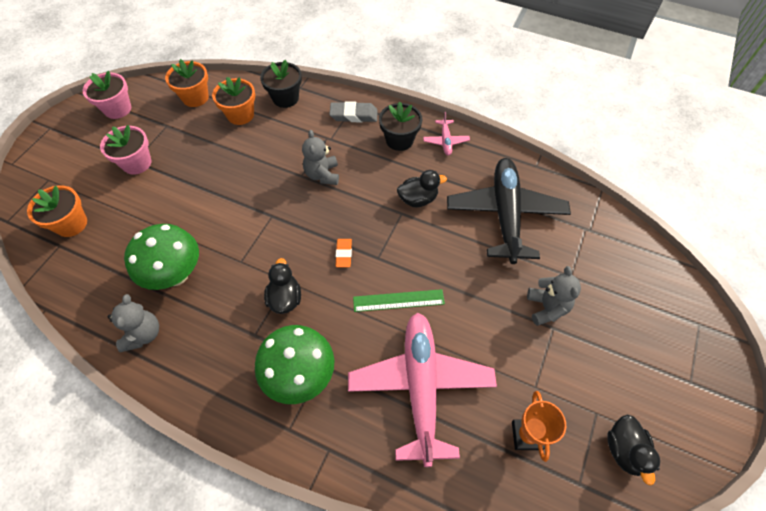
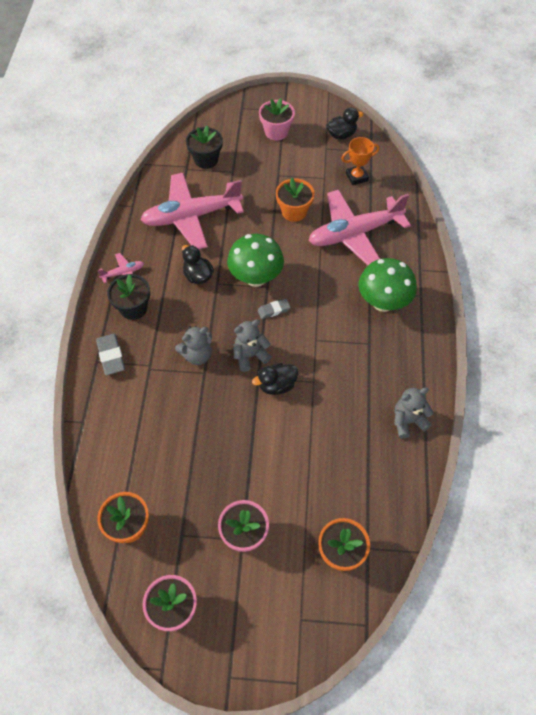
camera: 110 degrees left, 0 degrees up
green mushroom [124,224,199,290] -> green mushroom moved to [227,234,284,287]
orange flower pot [212,77,255,125] -> orange flower pot moved to [276,178,315,222]
black flower pot [260,60,302,108] -> black flower pot moved to [186,126,223,169]
black duck [264,258,301,314] -> black duck moved to [252,363,298,395]
orange eraser [336,239,352,267] -> grey eraser [258,299,291,319]
green ruler [353,289,445,312] -> none
black plane [447,158,571,264] -> pink plane [140,173,244,249]
grey teddy bear [527,266,581,326] -> grey teddy bear moved to [233,319,271,372]
none -> pink flower pot [259,98,295,141]

